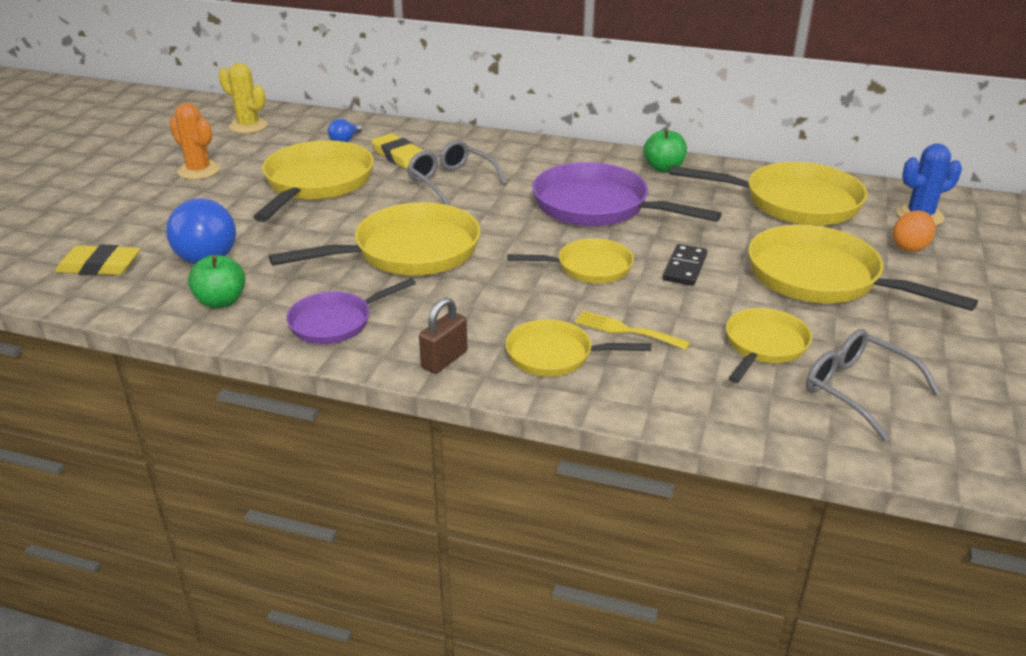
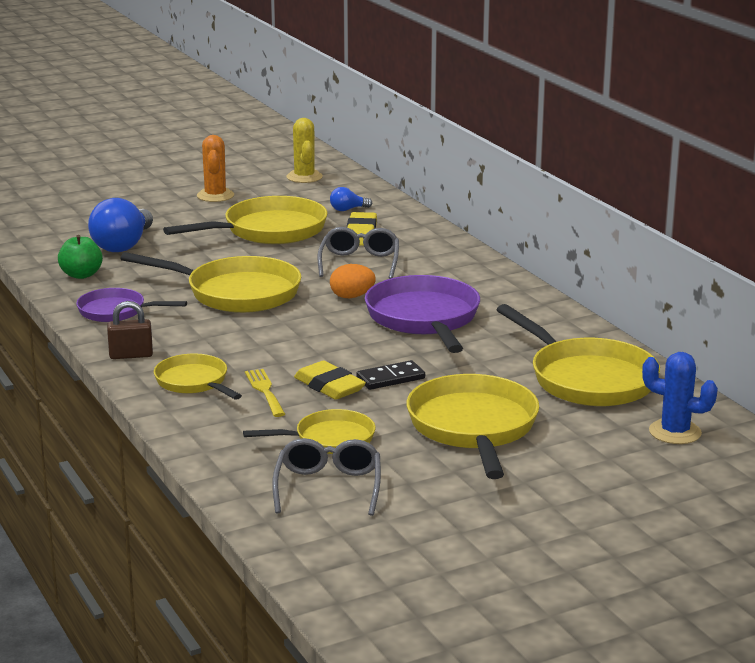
camera: 45 degrees right, 10 degrees down
yellow eraser [55,245,140,275] -> yellow eraser moved to [294,360,366,400]
yellow pan [507,238,634,283] -> none
green apple [643,129,687,173] -> none
orange egg [893,210,936,252] -> orange egg moved to [330,264,376,298]

